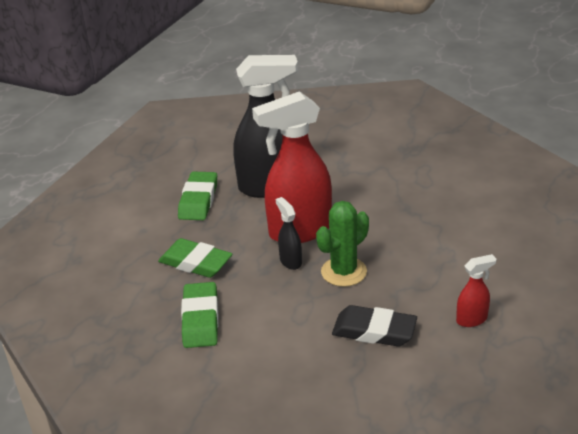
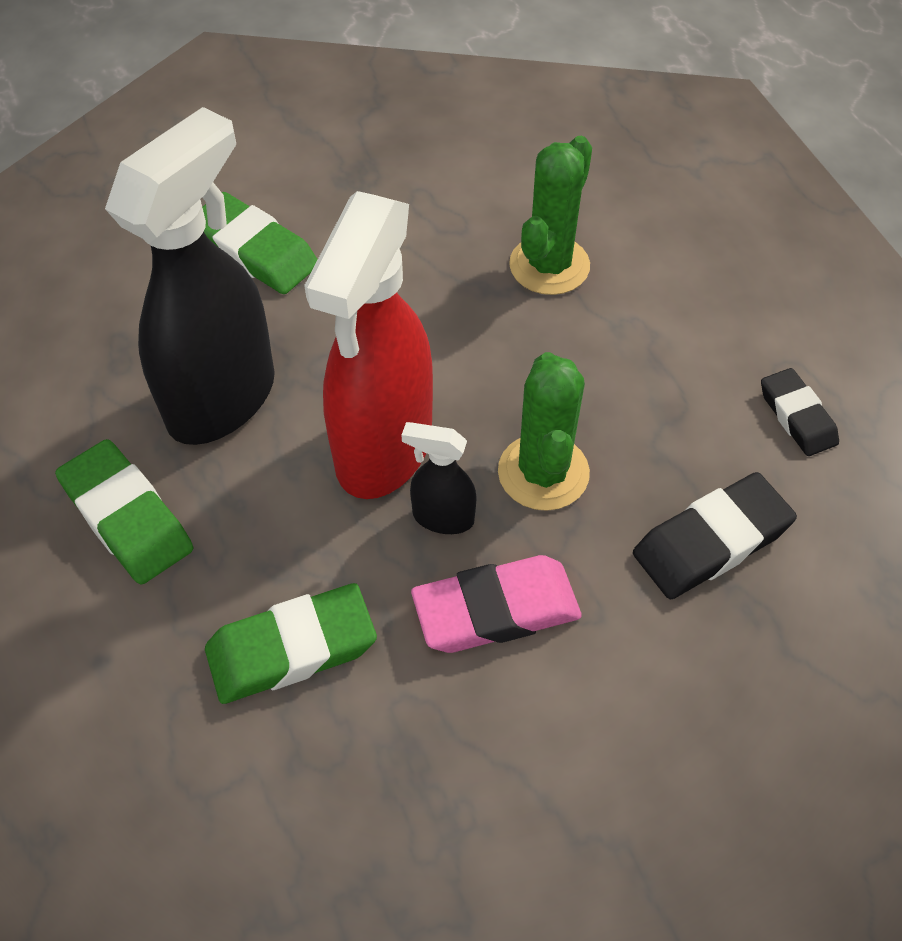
camera: 50 degrees left, 20 degrees up
green eraser [181,282,219,348] -> green eraser moved to [202,192,318,294]
red spray bottle [456,254,496,327] -> black eraser [761,368,839,456]
none -> pink eraser [411,555,582,653]
none -> green cactus [509,136,592,295]

